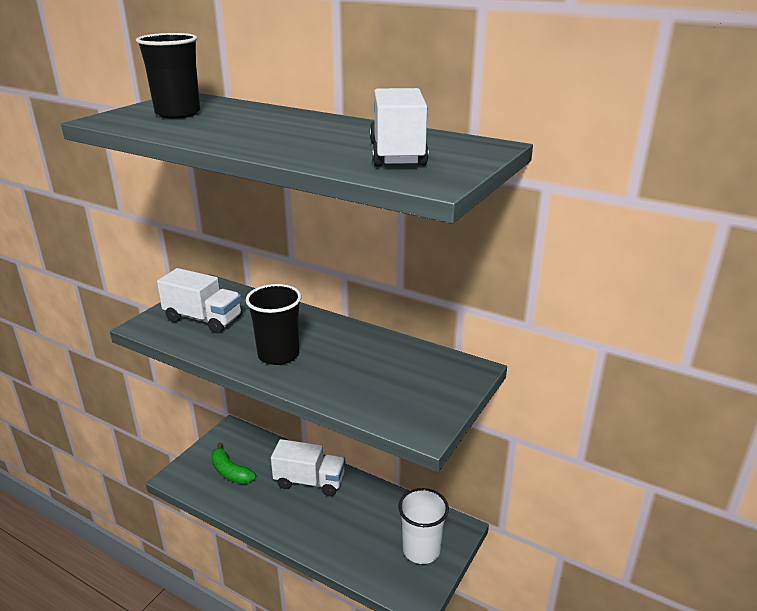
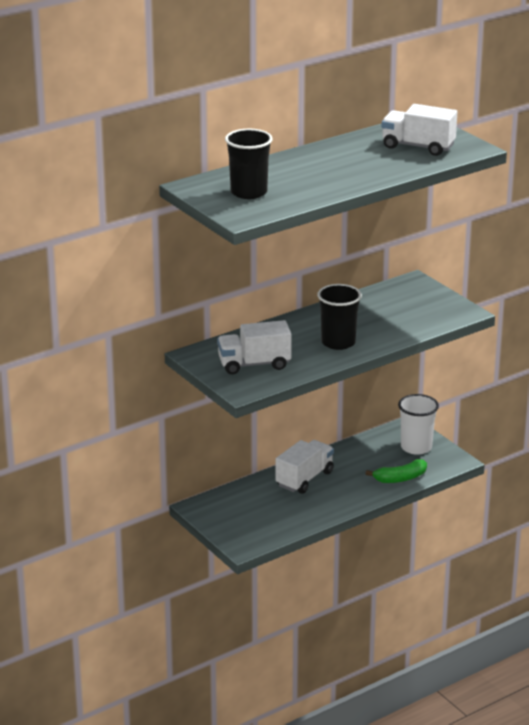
camera: 65 degrees left, 0 degrees up
white truck [157,268,242,333] -> white truck turned 150 degrees counterclockwise [217,320,292,374]
green banana [211,442,256,484] -> green banana moved to [366,459,427,483]

